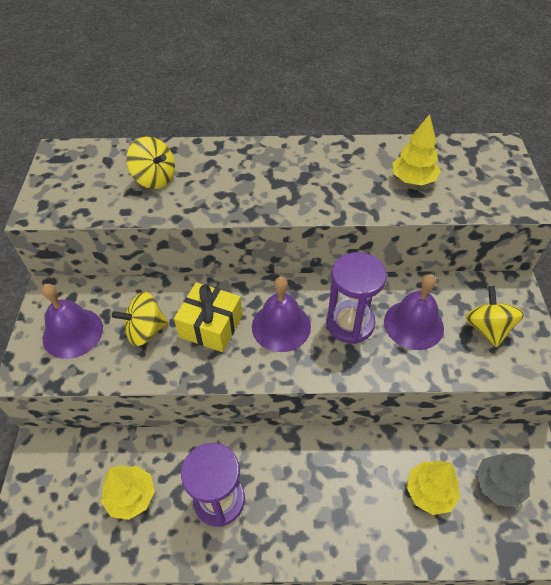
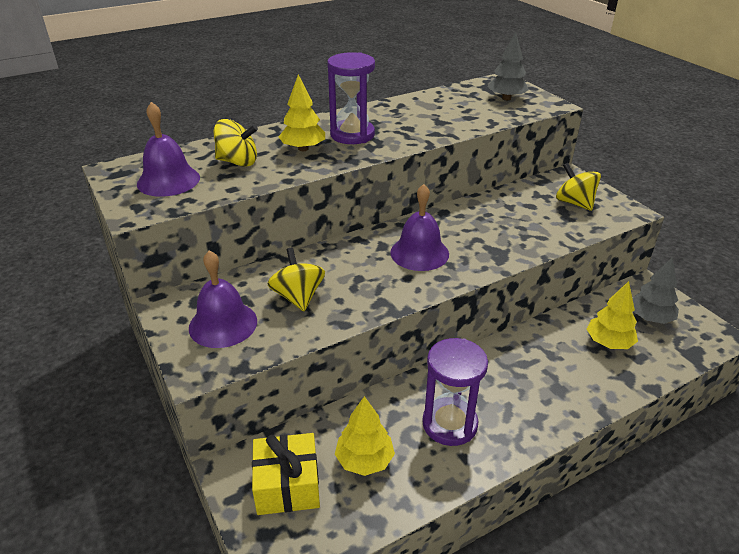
camera: 30 degrees left, 15 degrees down
yellow spinning top [112,292,169,346] -> yellow spinning top turned 120 degrees clockwise [268,248,325,311]
yellow gift [174,282,242,352] -> yellow gift moved to [252,433,320,515]
purple hourglass [326,252,387,344] -> purple hourglass moved to [327,52,375,144]
purple bell [384,274,444,350] -> purple bell moved to [137,102,200,197]
yellow tree [393,114,441,186] -> yellow tree moved to [279,74,325,151]
none -> grey tree [488,32,529,100]

